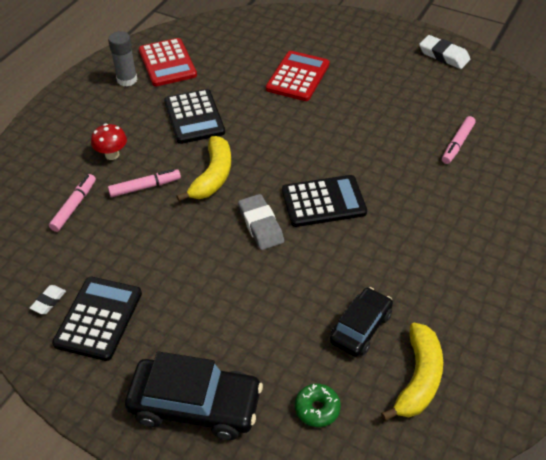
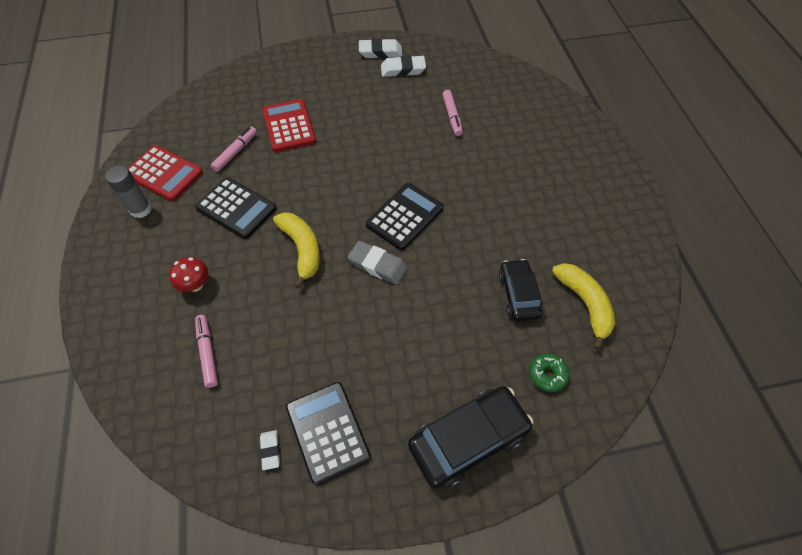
camera: 40 degrees left, 10 degrees up
pink marker [108,169,181,197] -> pink marker moved to [211,127,257,172]
none -> white eraser [381,55,426,77]

